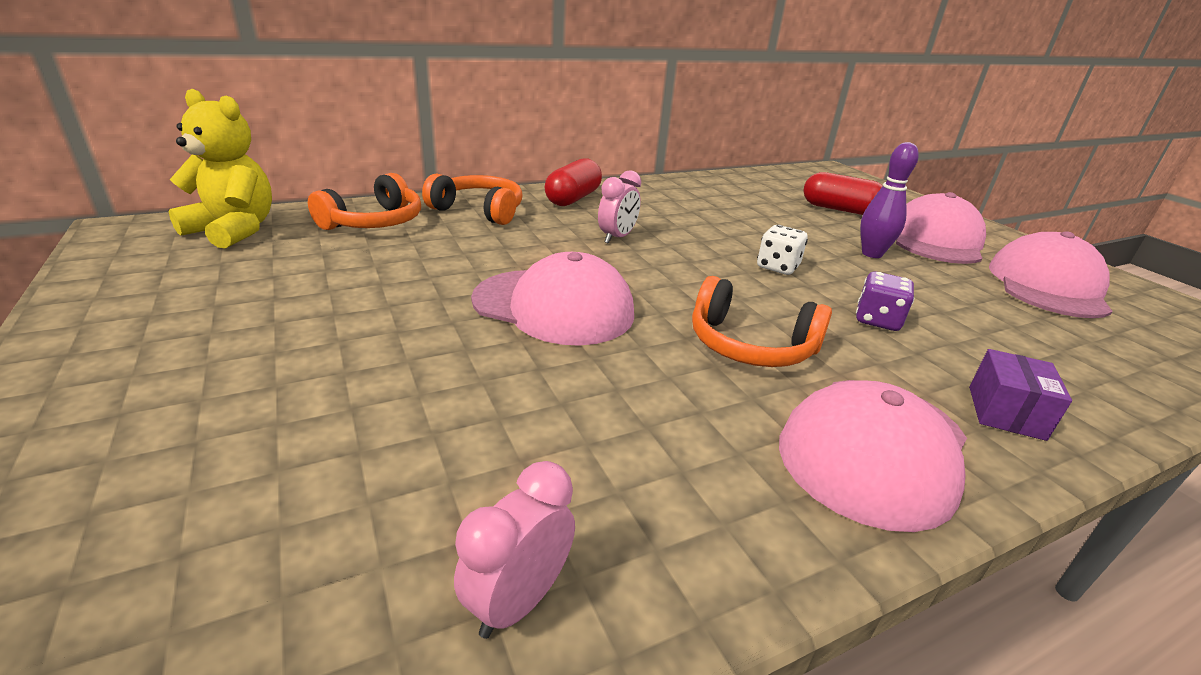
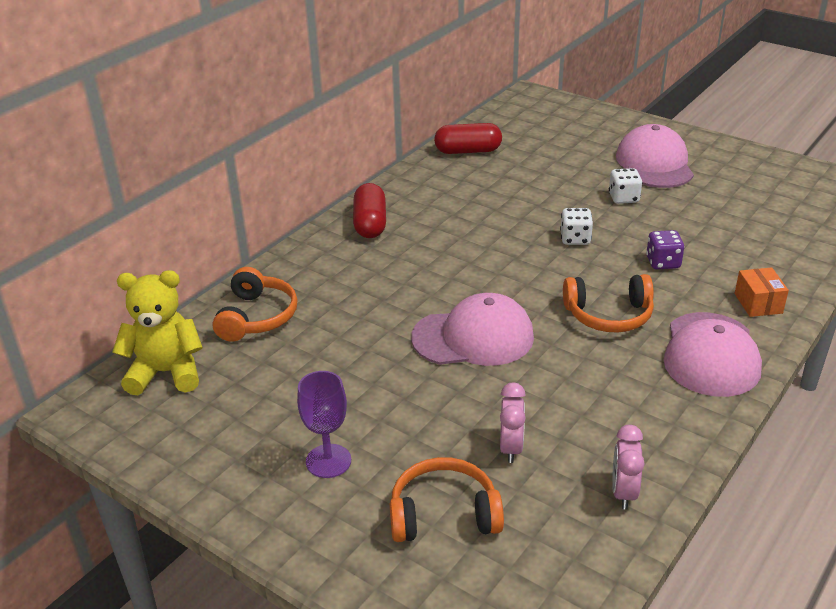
camera: 25 degrees left, 5 degrees up
orange headphones [422,173,523,225] -> orange headphones moved to [390,457,504,542]
pink clock [598,170,641,244] -> pink clock moved to [500,382,526,463]
red capsule [803,172,883,215] -> red capsule moved to [434,123,502,154]
purple bowling pin [860,142,919,258] -> white dice [609,168,642,204]
purple box [969,349,1072,441] -> orange box [735,267,789,317]
pink cap [989,231,1113,318] -> none
none -> purple goblet [297,371,351,478]

